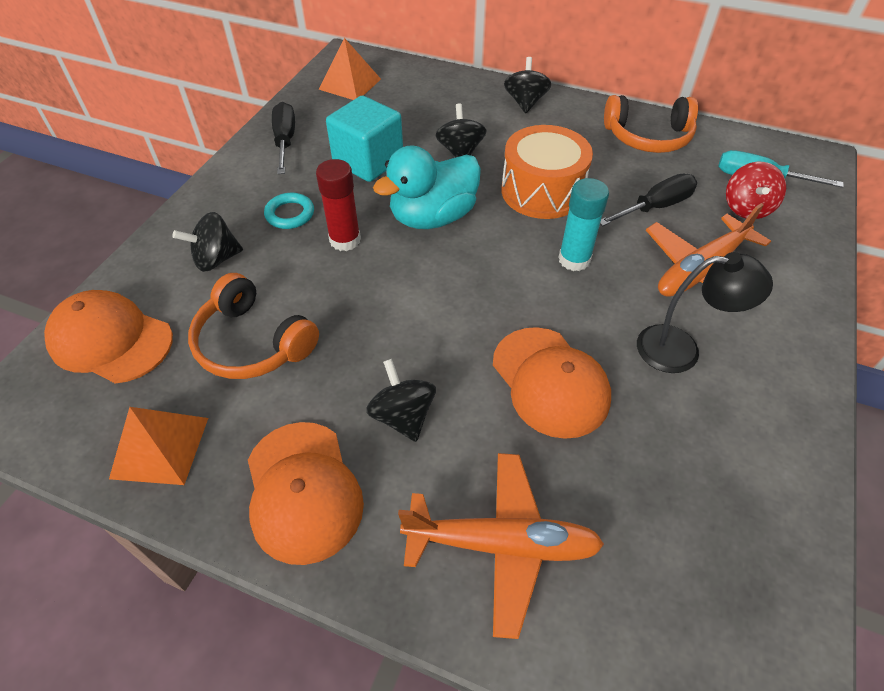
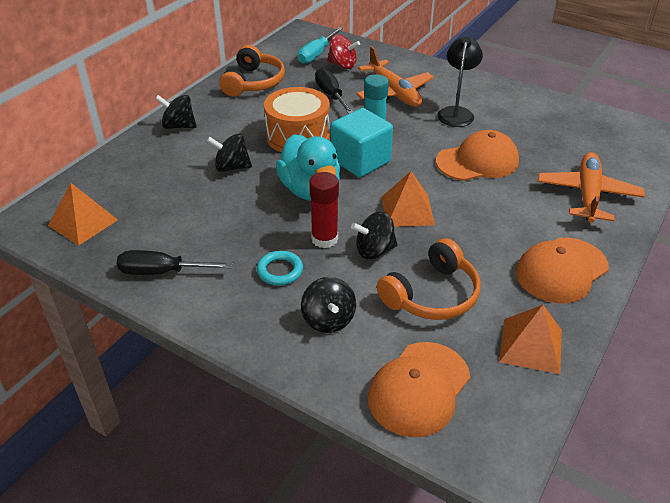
camera: 80 degrees left, 10 degrees down
orange cap [248,422,364,565] -> orange cap turned 150 degrees clockwise [516,238,609,303]
turquoise cube [326,96,403,182] -> turquoise cube moved to [331,108,393,177]
black spinning top [366,359,436,442] -> black spinning top moved to [351,211,397,260]
none -> orange pyramid [382,171,435,227]

